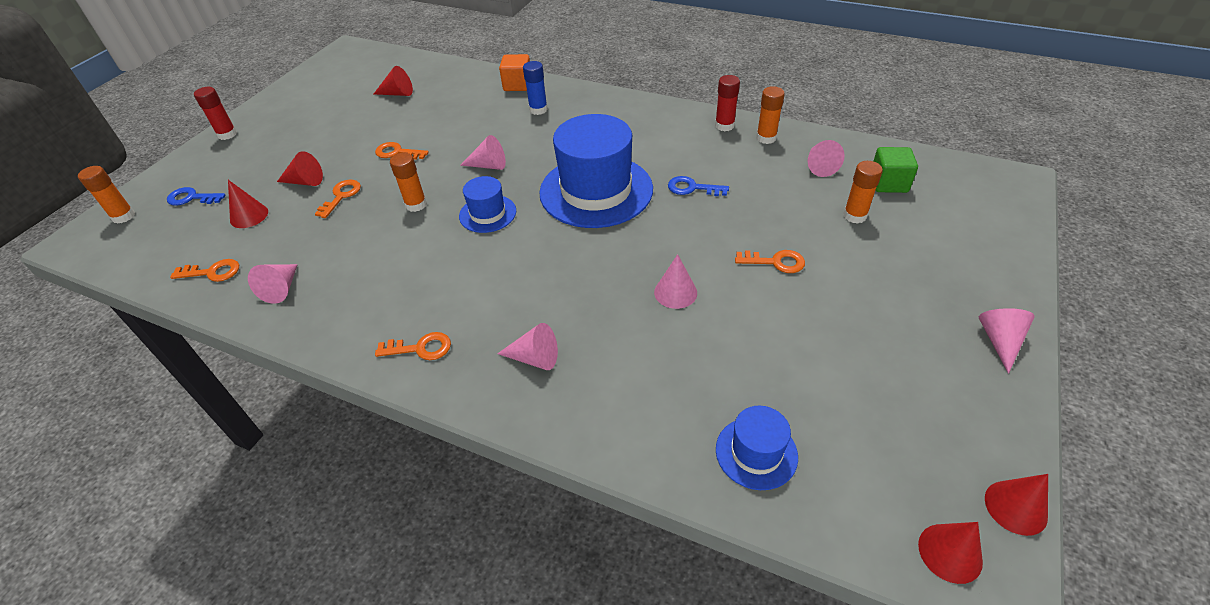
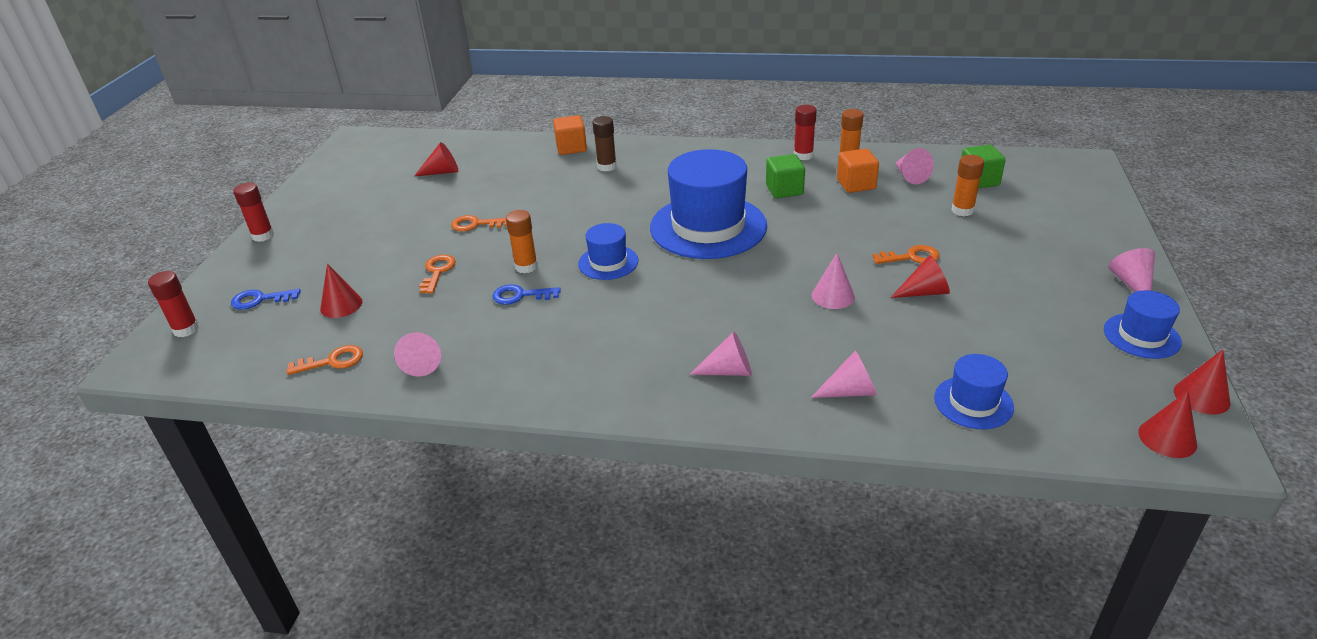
camera: 15 degrees left, 10 degrees down
orange glue stick [78,166,135,224] -> red glue stick [148,271,199,337]
red cone [277,151,323,186] -> red cone moved to [890,255,950,298]
orange key [375,332,451,360] -> none
pink cone [460,135,506,170] -> pink cone moved to [811,350,877,398]
blue glue stick [523,61,548,115] -> brown glue stick [593,116,617,171]
blue key [668,176,729,196] -> blue key moved to [492,284,561,305]
none -> green cube [766,154,805,198]
none -> orange cube [837,149,879,193]
none -> blue hat [1104,290,1182,359]

